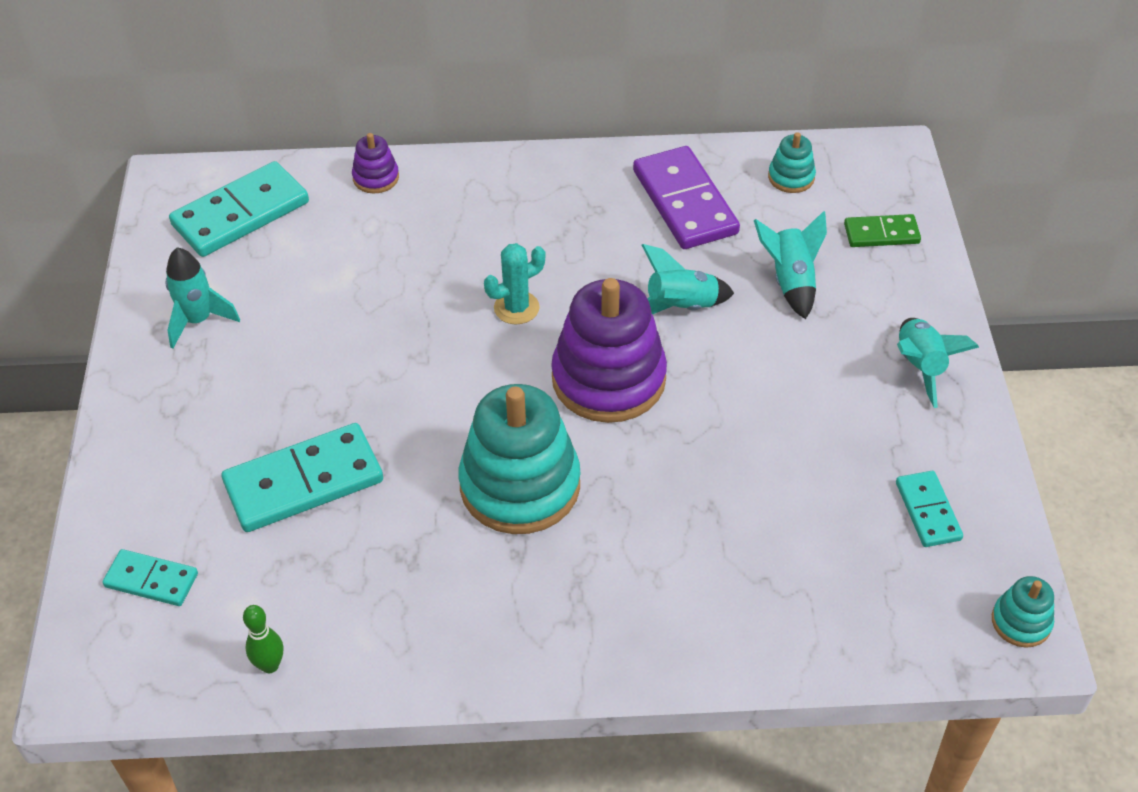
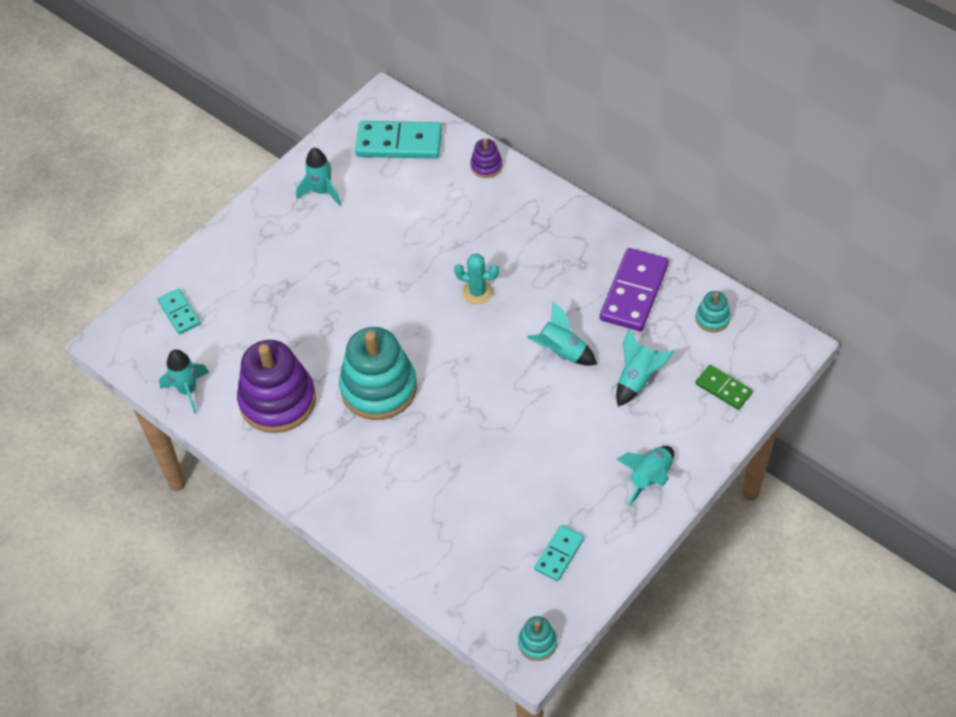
camera: 45 degrees right, 5 degrees up
turquoise domino [222,423,383,532] -> none
green bowling pin [243,605,283,673] -> turquoise rocket [159,349,209,414]
purple stacking toy [551,278,667,423] -> purple stacking toy moved to [237,340,316,433]

